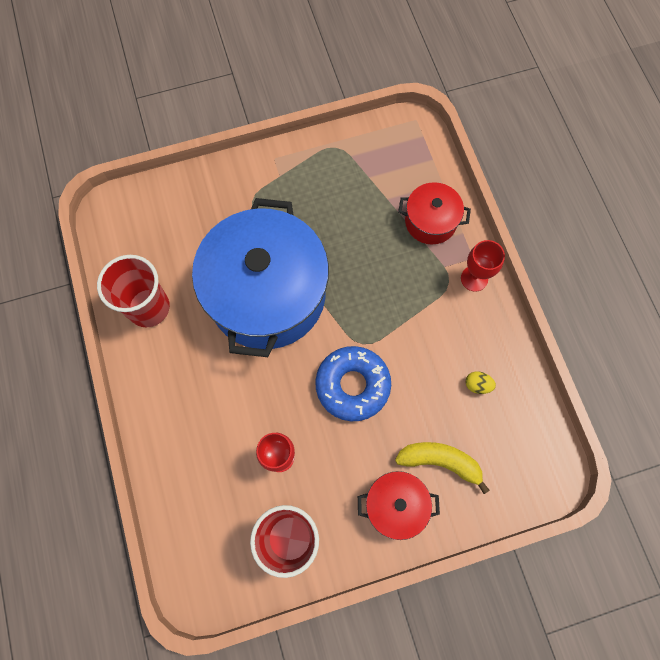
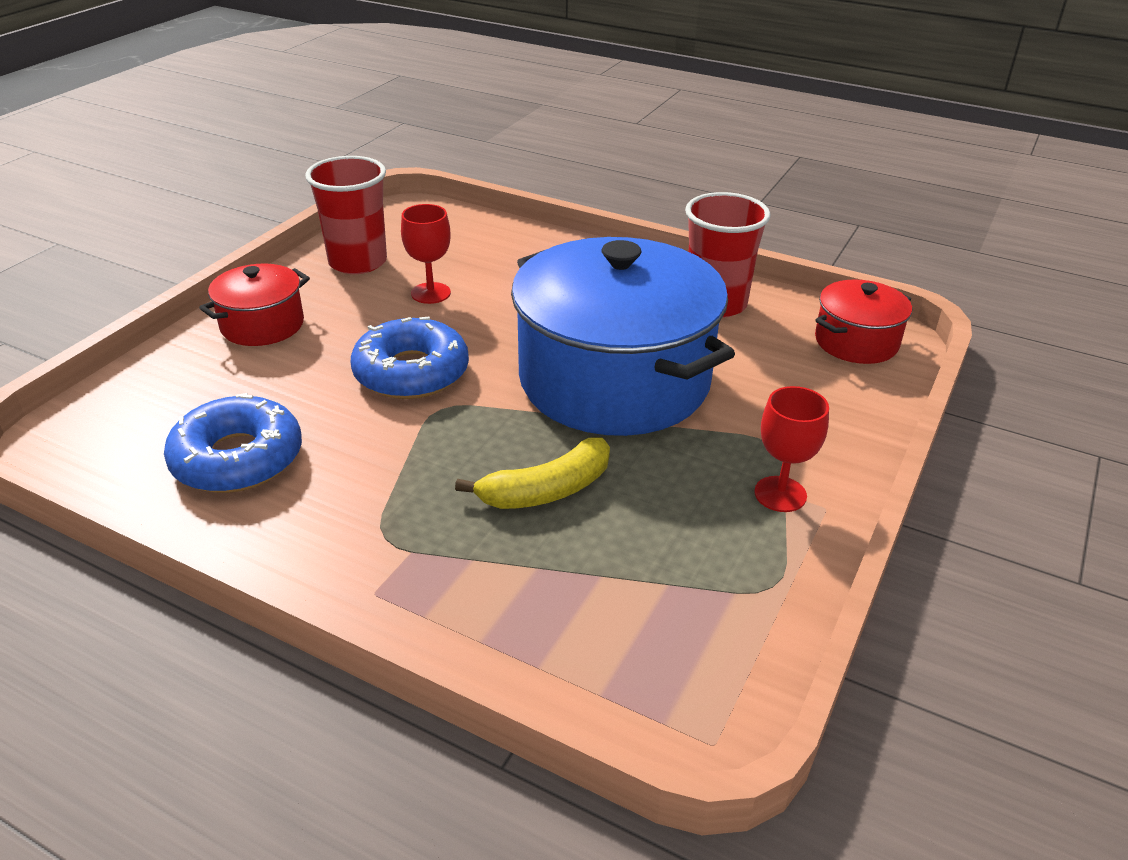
camera: 135 degrees right, 35 degrees down
yellow banana [395,442,489,494] -> yellow banana moved to [455,437,610,509]
red pot [398,182,471,245] -> red pot moved to [815,279,912,364]
red goblet [461,240,505,292] -> red goblet moved to [754,386,829,512]
yellow egg [466,371,496,394] -> blue donut [164,393,302,493]

